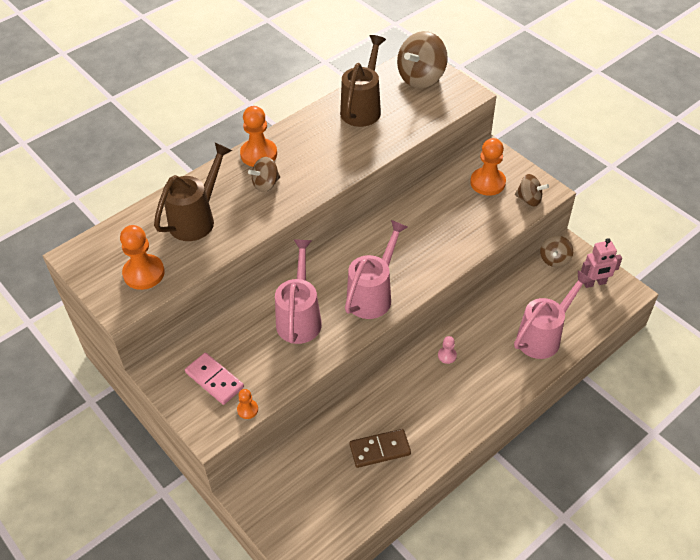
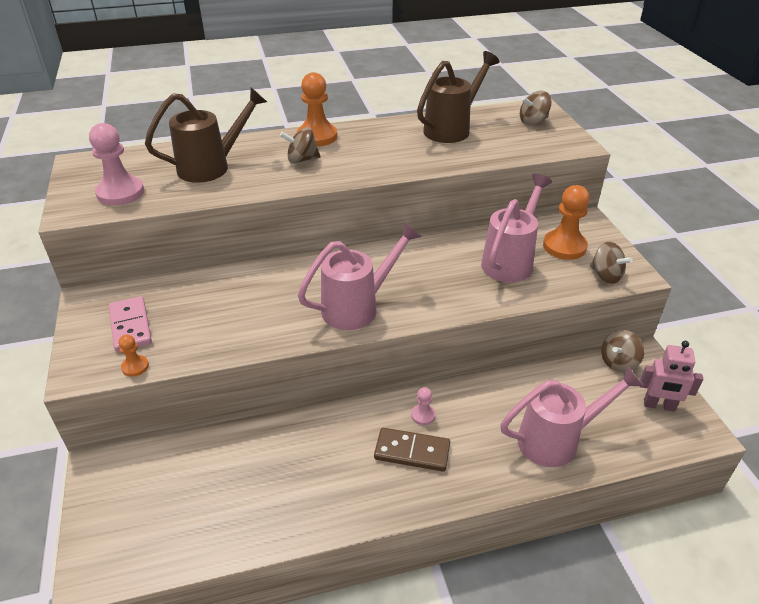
camera: 25 degrees right, 10 degrees down
orange pawn [120,225,165,290] -> pink pawn [89,123,144,206]
pink watering can [275,239,322,344] -> pink watering can moved to [481,174,552,283]
brown domino [350,429,411,468] -> brown domino moved to [374,428,450,472]
brown spinning top [397,31,448,88] -> brown spinning top [520,91,552,125], size x0.57

